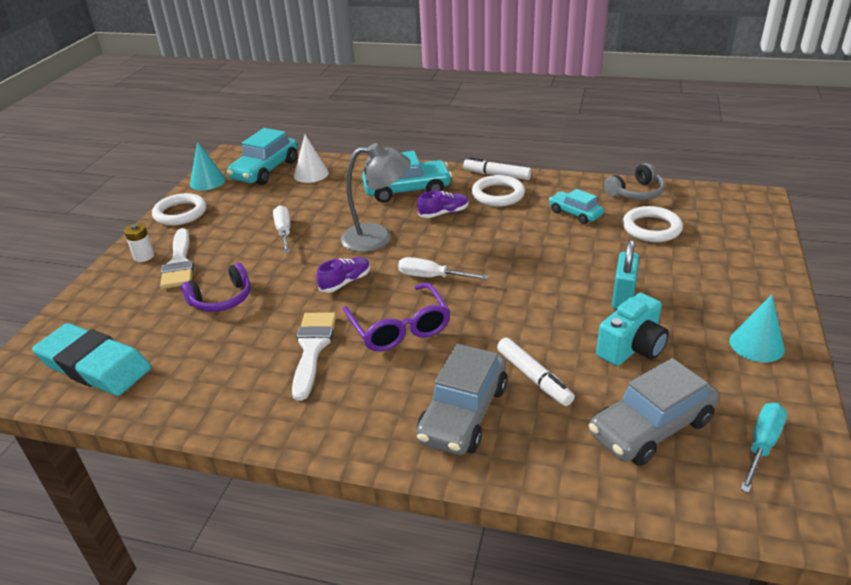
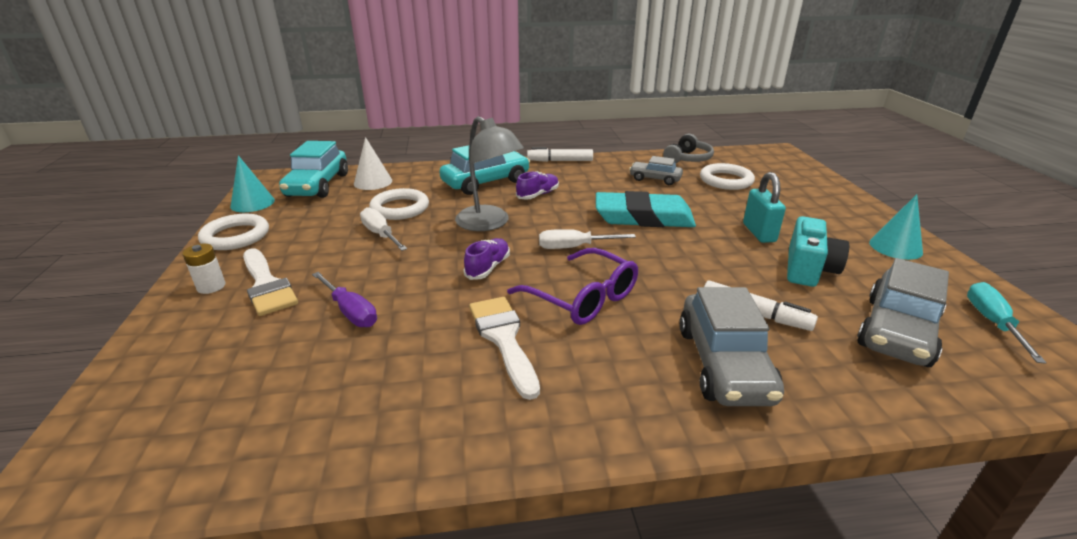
camera: 25 degrees left, 5 degrees down
turquoise eraser [32,323,151,396] -> turquoise eraser moved to [596,191,696,227]
purple headphones [181,263,251,312] -> purple screwdriver [312,272,377,327]
grey lamp [341,143,411,252] -> grey lamp turned 75 degrees clockwise [455,116,524,231]
white ring [472,175,525,207] -> white ring moved to [369,188,429,220]
turquoise car [549,189,604,224] -> grey car [629,156,683,185]

